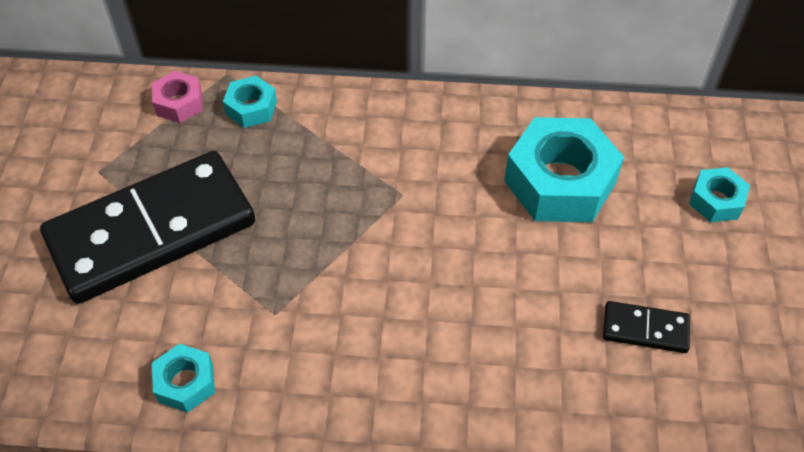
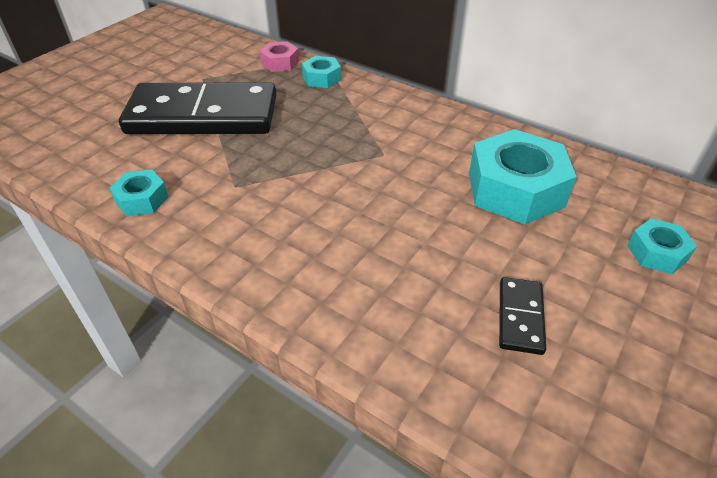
camera: 30 degrees right, 10 degrees down
black domino [603,301,690,353] -> black domino turned 60 degrees clockwise [499,277,546,355]

